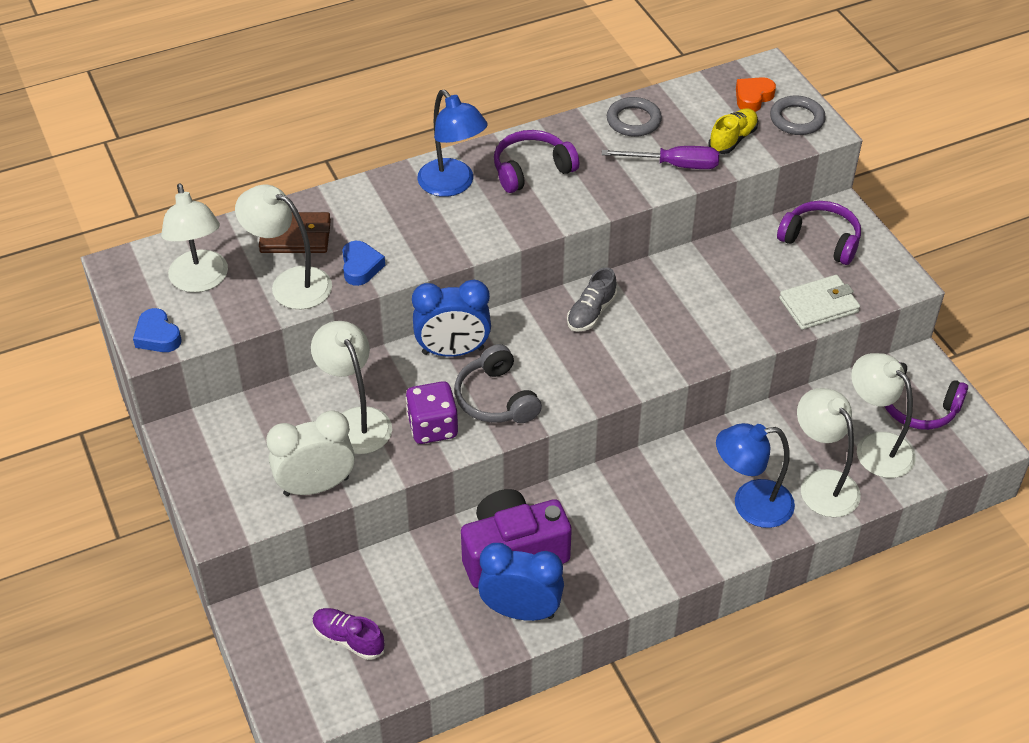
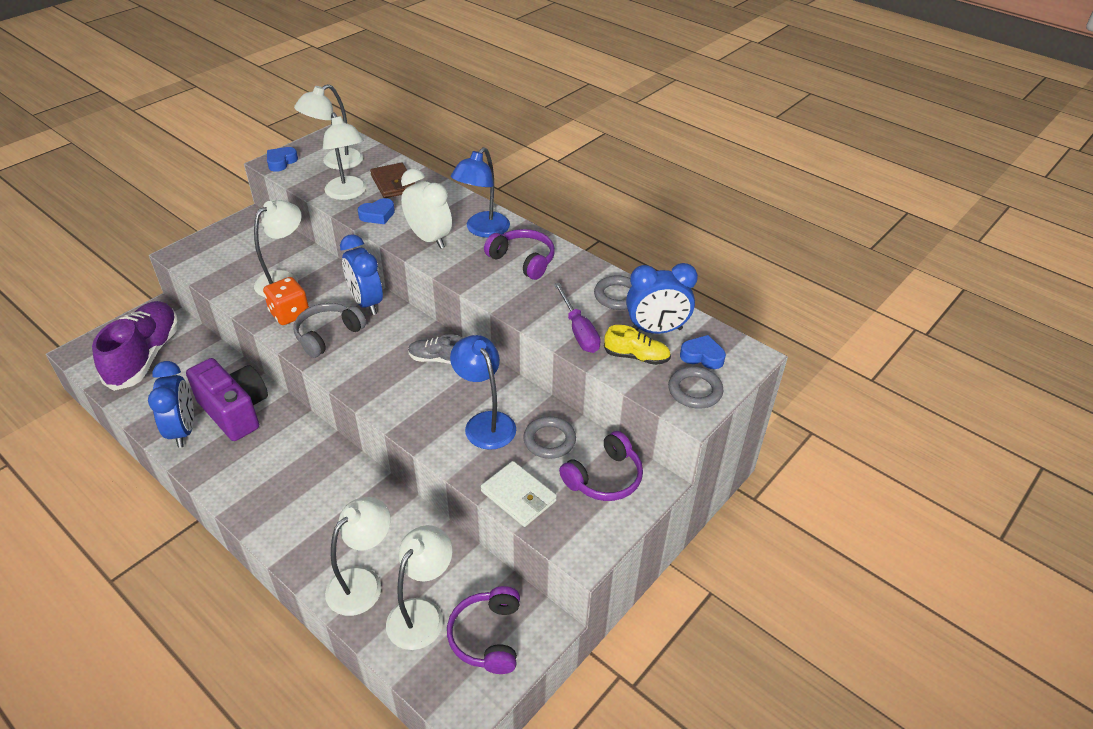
camera: 65 degrees right, 5 degrees down
white lamp [235,185,332,309] -> white lamp turned 150 degrees clockwise [323,112,366,200]
white clock [266,411,355,496] -> white clock moved to [401,168,452,249]
purple shoe [312,608,385,660] -> purple shoe [92,301,179,391], size x2.07
purple dice [406,381,458,444] -> orange dice [263,277,309,325]
blue lamp [716,423,795,528] -> blue lamp moved to [450,335,516,450]
orange heart [736,77,776,112] -> blue heart [680,335,726,369]
purple headphones [777,201,861,265] -> purple headphones turned 45 degrees clockwise [559,431,643,501]
none -> grey ring [523,416,576,459]
none -> blue clock [626,263,698,334]

